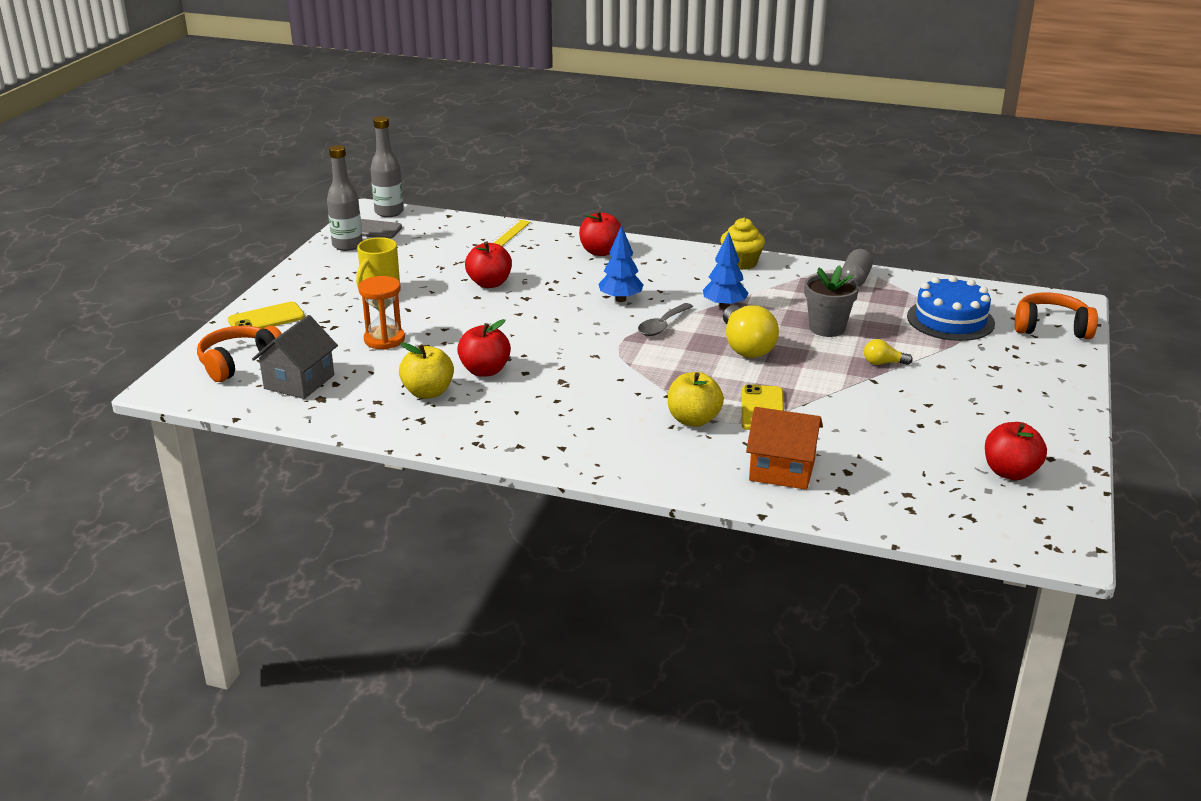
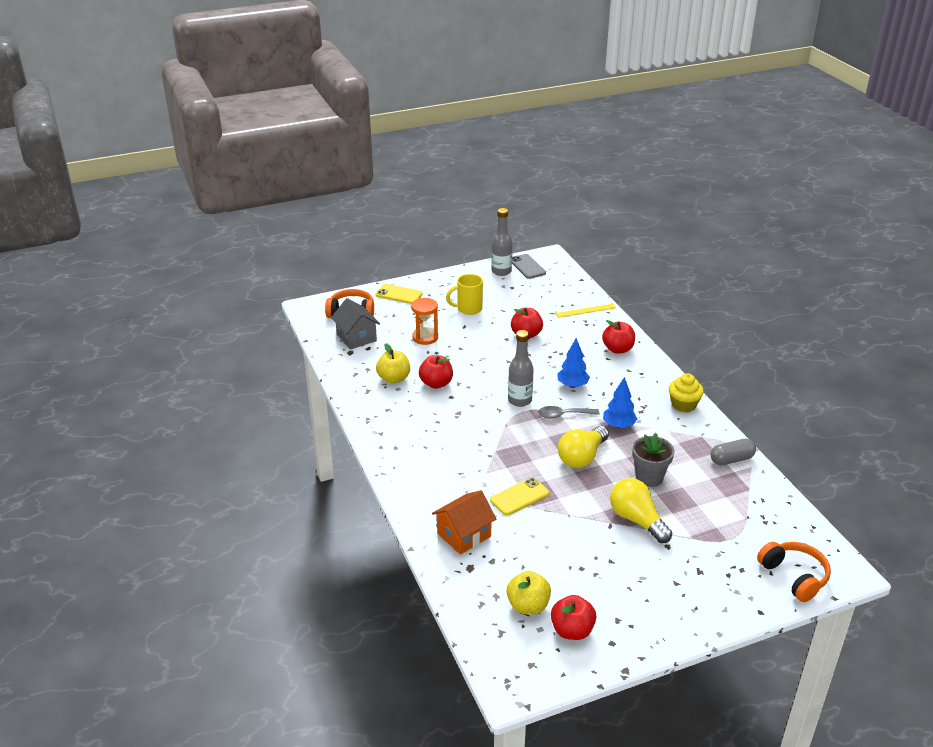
camera: 50 degrees right, 5 degrees up
grey house [252,315,338,399] -> grey house turned 75 degrees clockwise [331,298,380,350]
grey bottle [371,116,404,217] -> grey bottle moved to [508,330,534,407]
yellow apple [668,372,724,427] -> yellow apple moved to [507,571,551,615]
orange house [746,407,823,490] -> orange house turned 75 degrees clockwise [432,490,497,554]
yellow light bulb [864,339,913,365] -> yellow light bulb [610,478,672,543], size x2.05
blue cake [907,276,995,341] -> none

